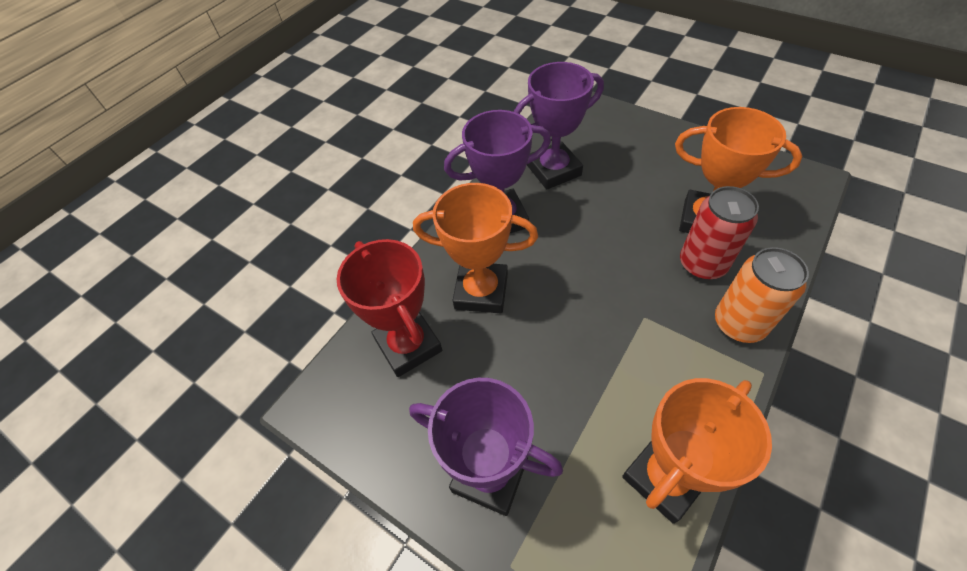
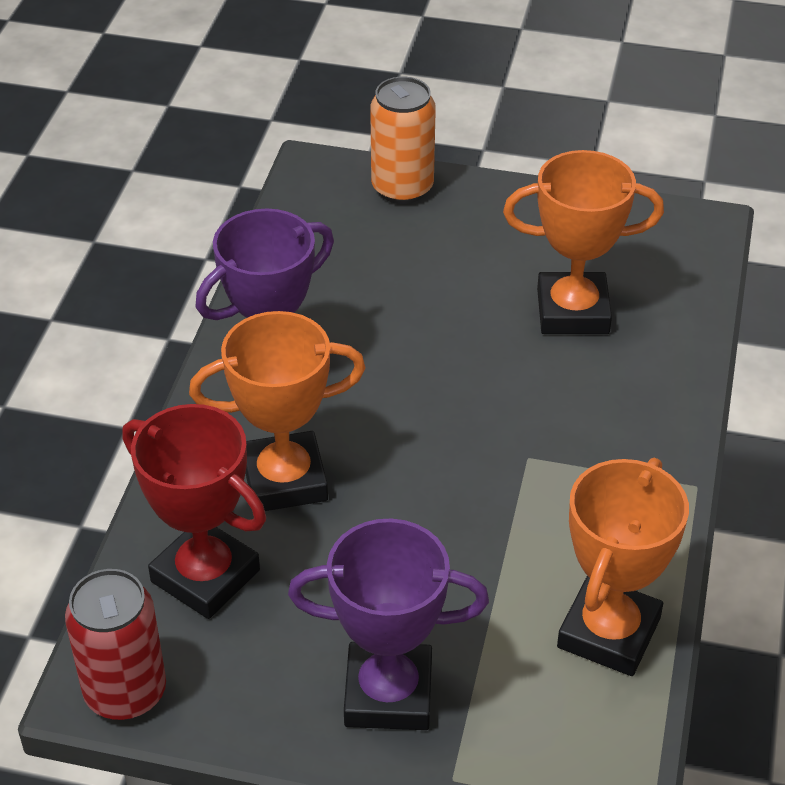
camera: 25 degrees left, 10 degrees down
purple trophy [514,62,604,190] -> none
red can [680,186,759,280] -> red can moved to [65,569,166,720]
orange can [715,247,809,343] -> orange can moved to [370,77,436,204]

